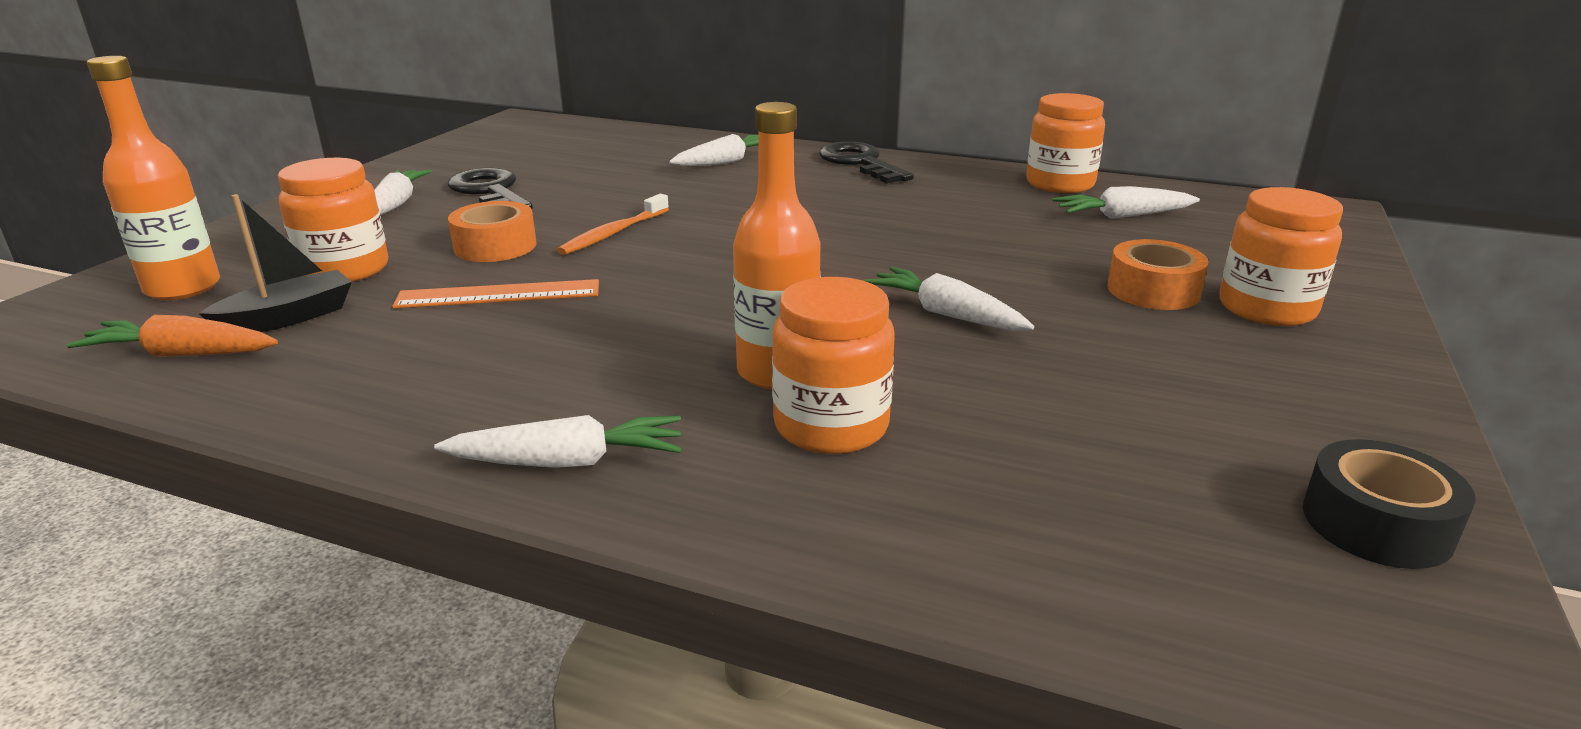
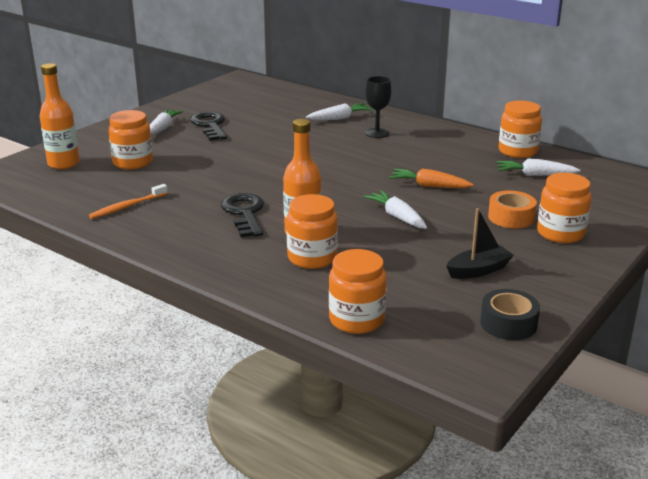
camera: 15 degrees right, 0 degrees up
orange carrot [67,315,278,357] -> orange carrot moved to [389,168,474,188]
black boat [199,194,352,332] -> black boat moved to [446,208,514,279]
orange ruler [392,279,599,308] -> none
white carrot [434,415,682,468] -> none
orange tape [448,201,537,262] -> none
orange toothbrush [557,194,669,255] -> orange toothbrush moved to [89,184,168,219]
black key [819,141,914,184] -> black key moved to [221,193,264,237]
none -> orange jar [329,249,387,334]
none -> black goblet [365,76,391,138]

